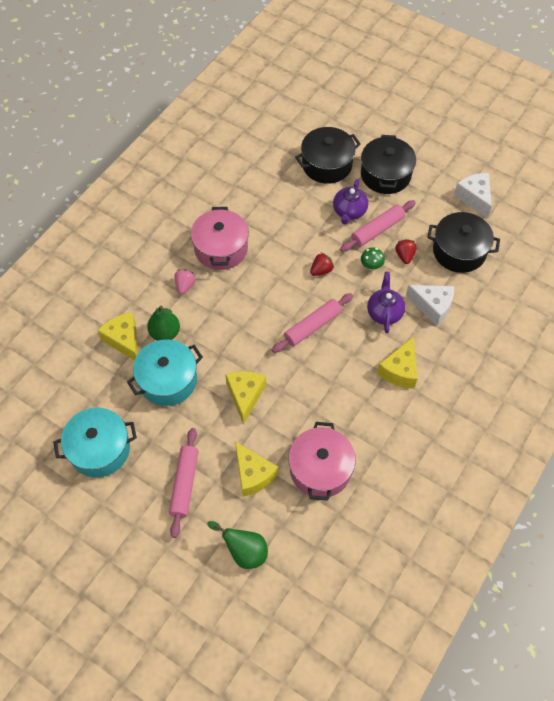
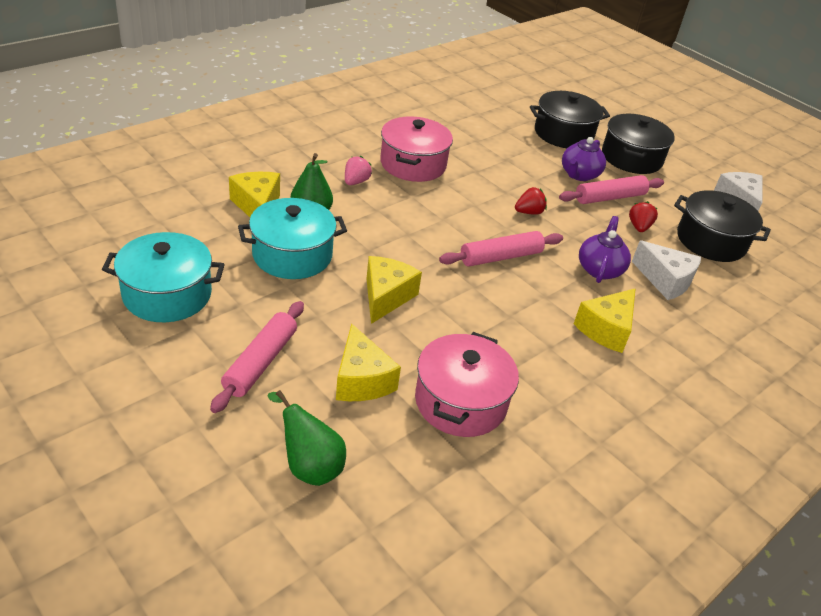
camera: 10 degrees right, 20 degrees down
green mushroom [361,247,385,270] -> none

